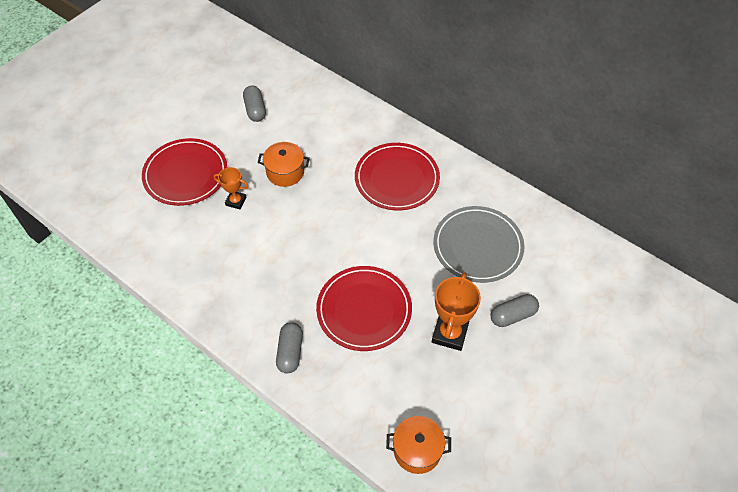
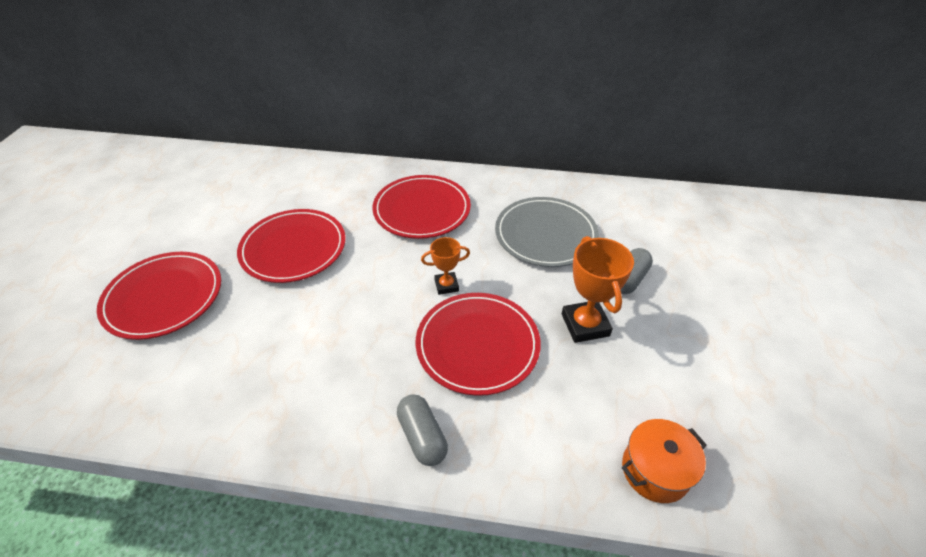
camera: 30 degrees left, 10 degrees down
orange trophy [214,167,249,209] -> orange trophy moved to [421,237,470,295]
grey capsule [243,85,266,122] -> none
orange pot [257,142,310,187] -> red plate [237,209,346,283]

